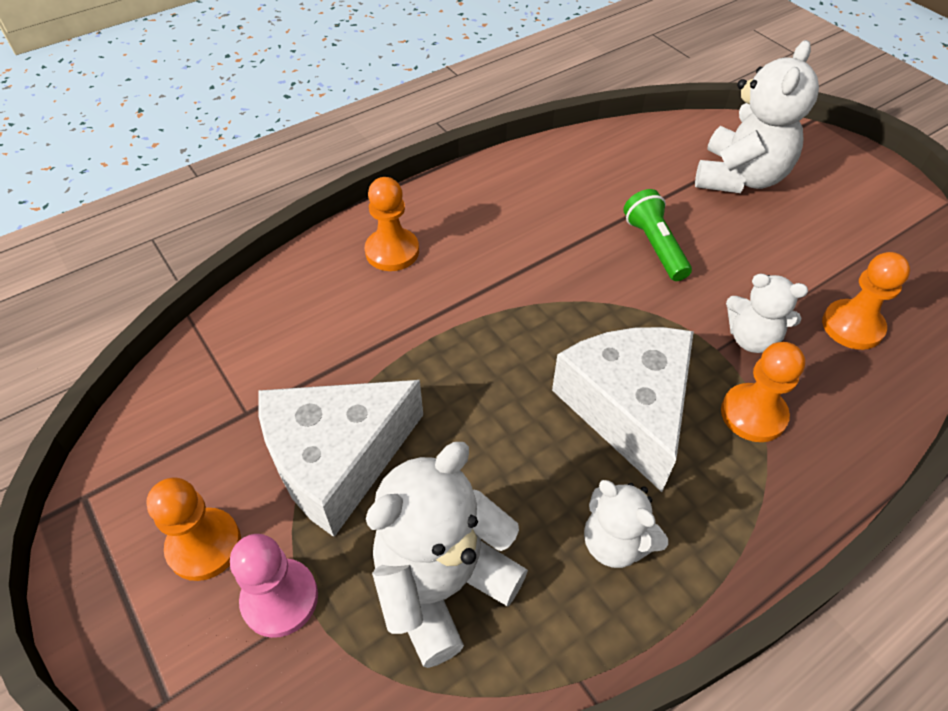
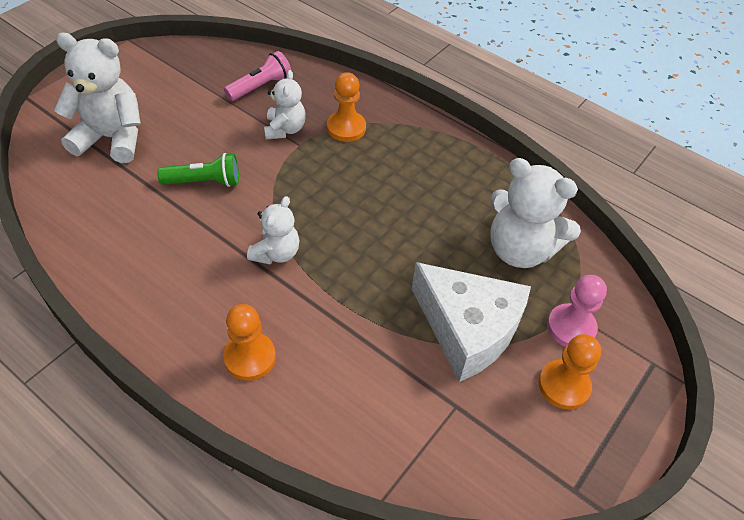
camera: 110 degrees left, 0 degrees up
white cheese [552,327,694,492] -> none
white teddy bear [584,480,668,568] -> white teddy bear moved to [247,196,299,265]
green flashlight [623,189,692,281] -> green flashlight turned 150 degrees counterclockwise [157,153,239,187]
orange pawn [822,252,910,350] -> pink flashlight [224,51,291,101]

